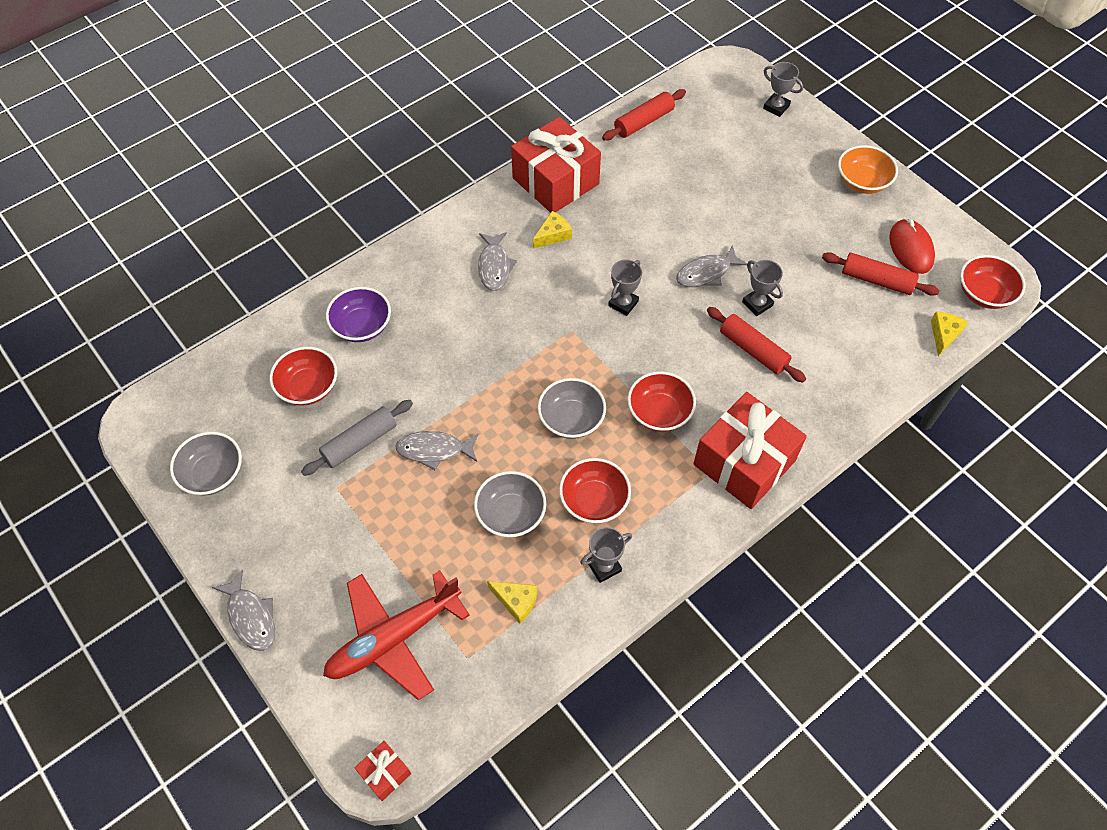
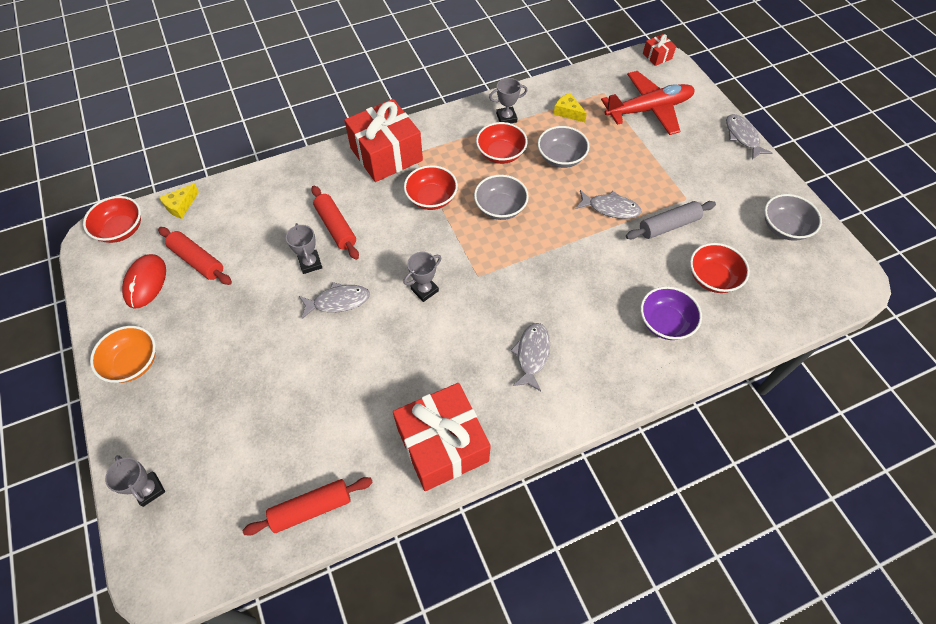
camera: 165 degrees left, 0 degrees up
yellow cheese [533,211,572,249] -> none

